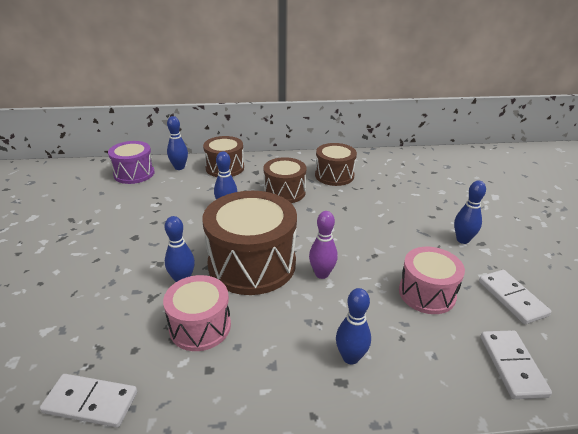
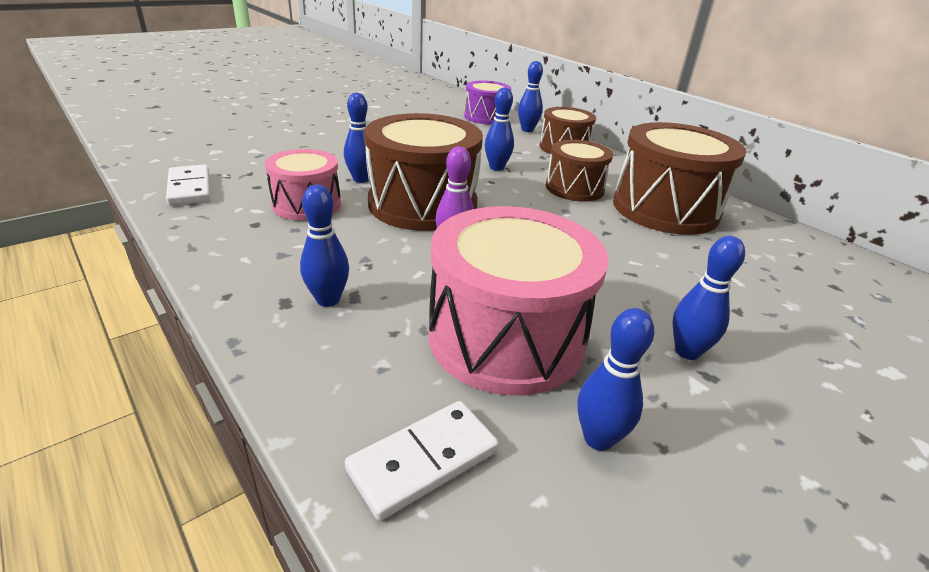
camera: 55 degrees right, 0 degrees up
brown drum [315,143,357,186] -> brown drum [613,122,747,235], size x1.68
pink drum [399,247,465,314] -> pink drum [429,206,609,395], size x1.68
white domino [479,270,551,324] -> blue bowling pin [577,308,655,451]

